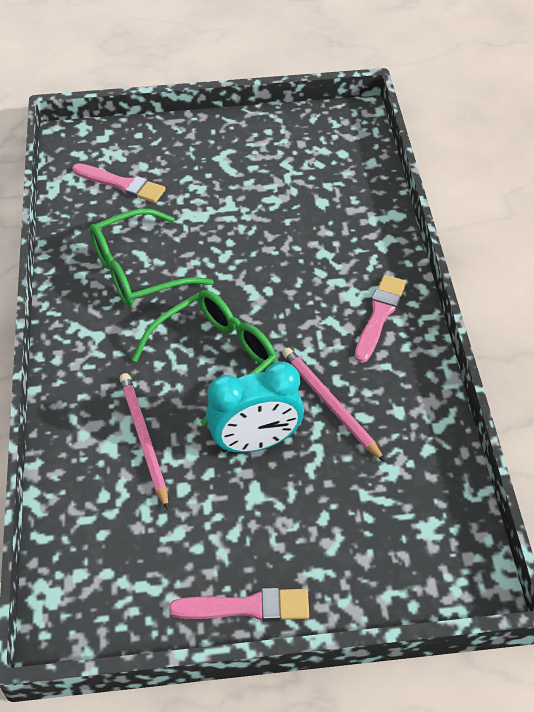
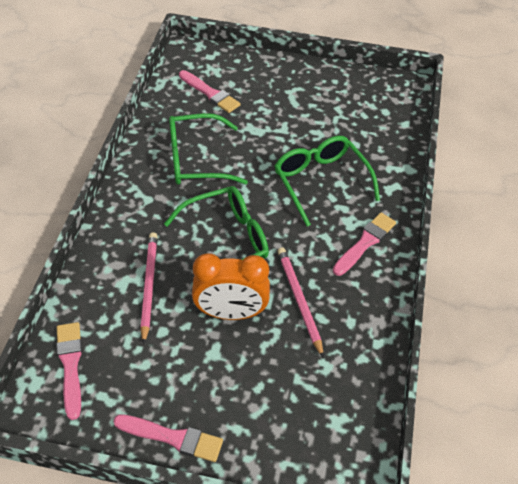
camera: 15 degrees right, 0 degrees up
turquoise clock [206,362,304,453] -> orange clock [192,253,270,320]
none -> pink brush [56,322,82,420]
none -> green glasses [274,136,380,227]

